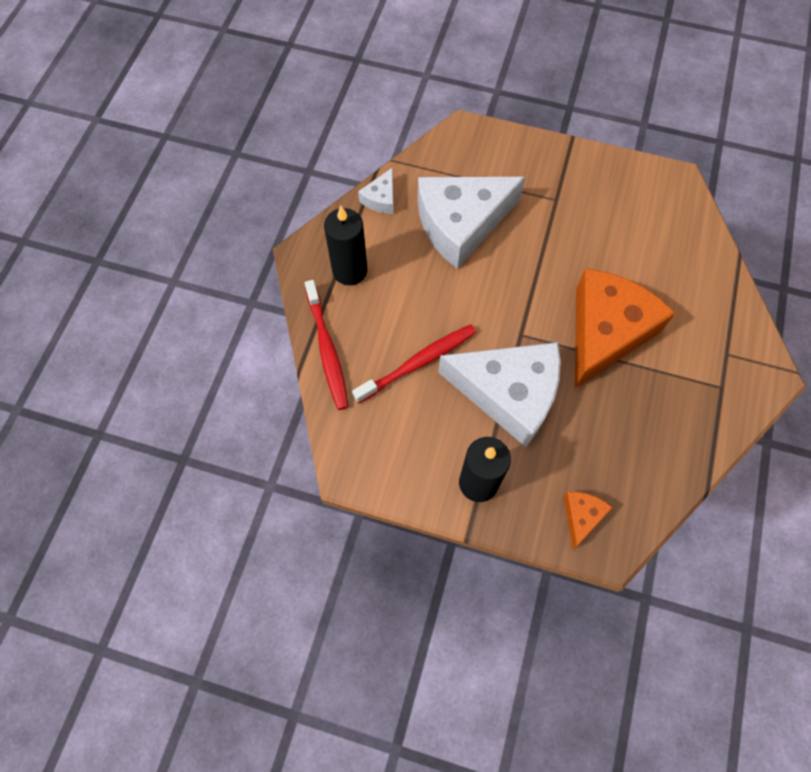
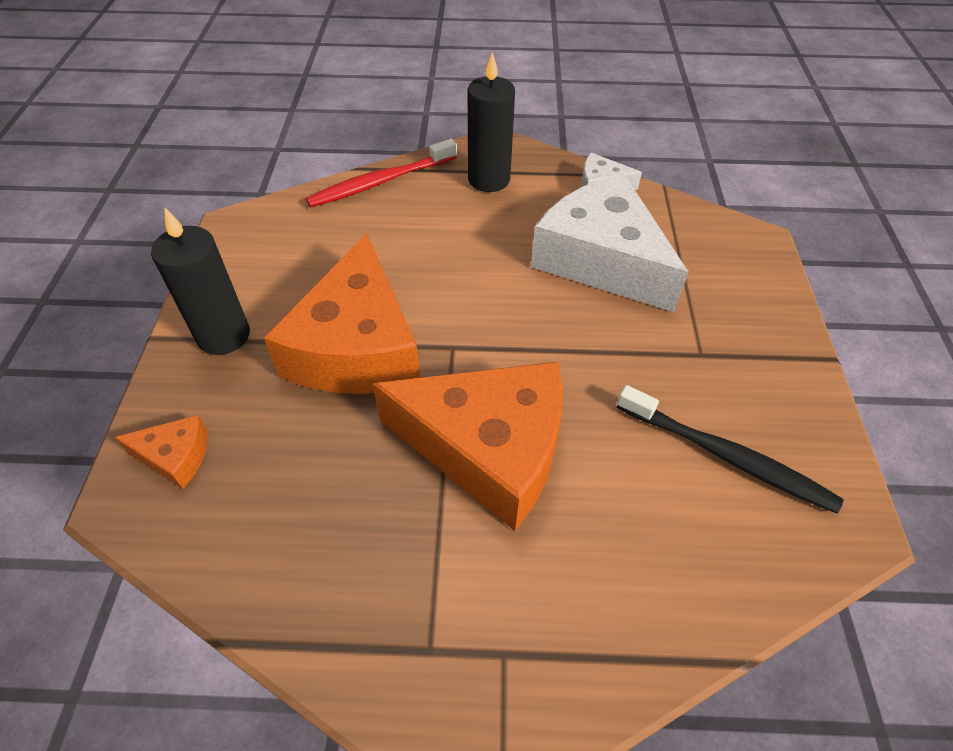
camera: 75 degrees right, 15 degrees down
red toothbrush [352,324,476,404] -> none
white cheese [438,342,561,447] -> orange cheese [264,233,420,394]
none -> black toothbrush [617,385,843,514]

